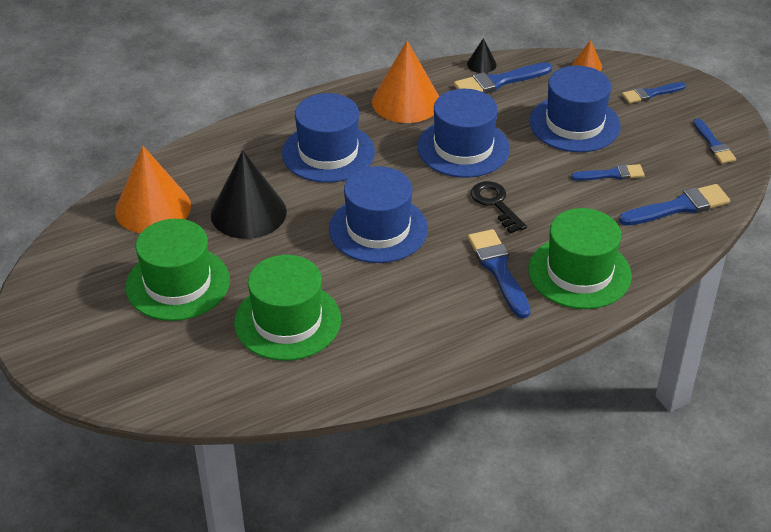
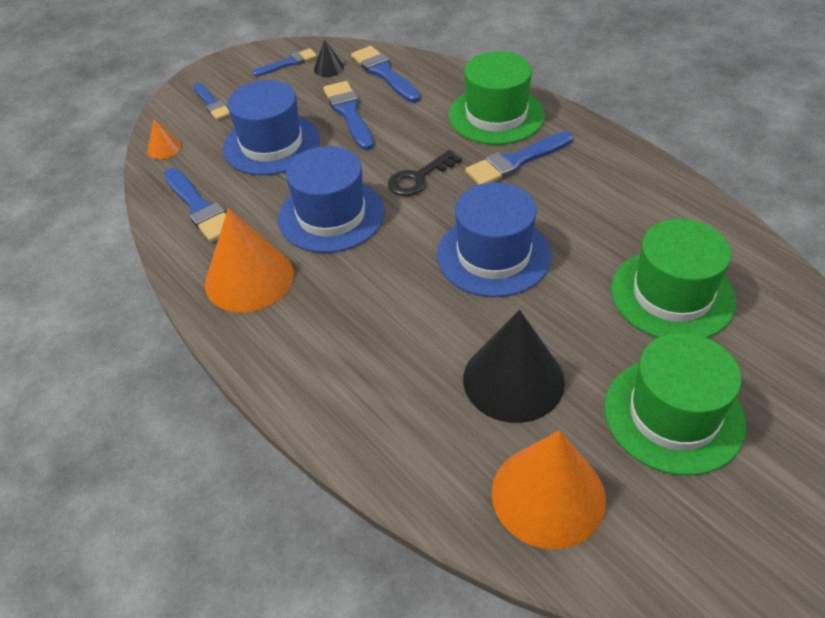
camera: 100 degrees left, 5 degrees up
blue hat [282,93,375,183] -> none
black cone [467,38,497,73] -> black cone moved to [314,39,344,77]
blue brush [571,164,645,181] -> blue brush [323,81,374,150], size x1.56

